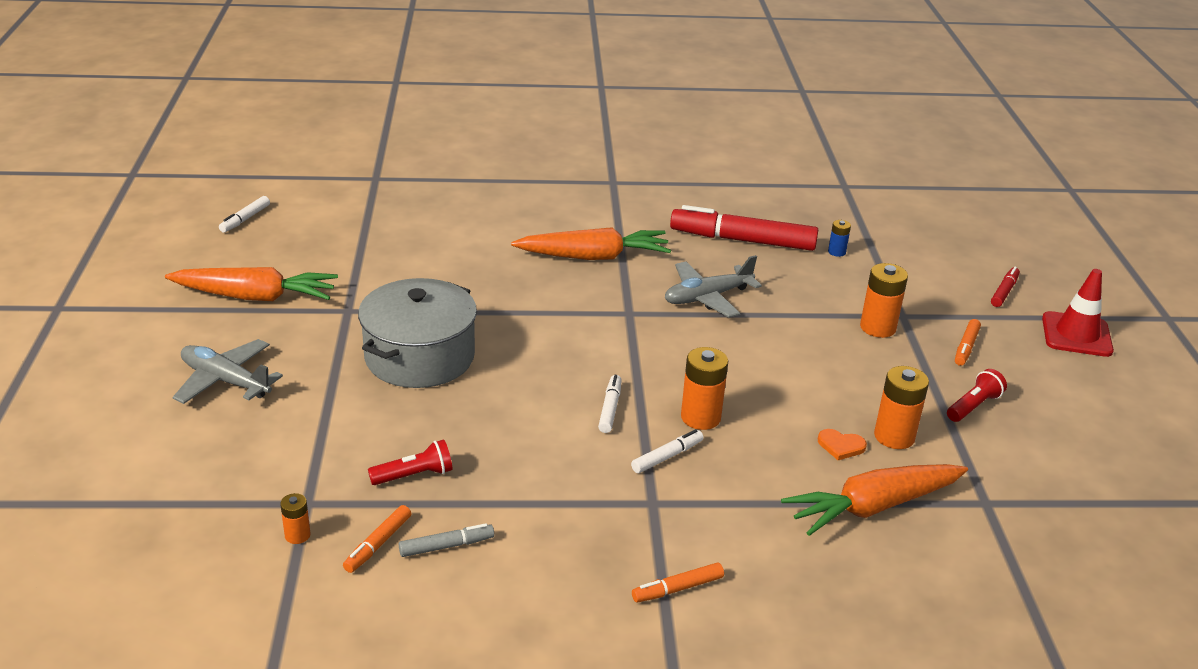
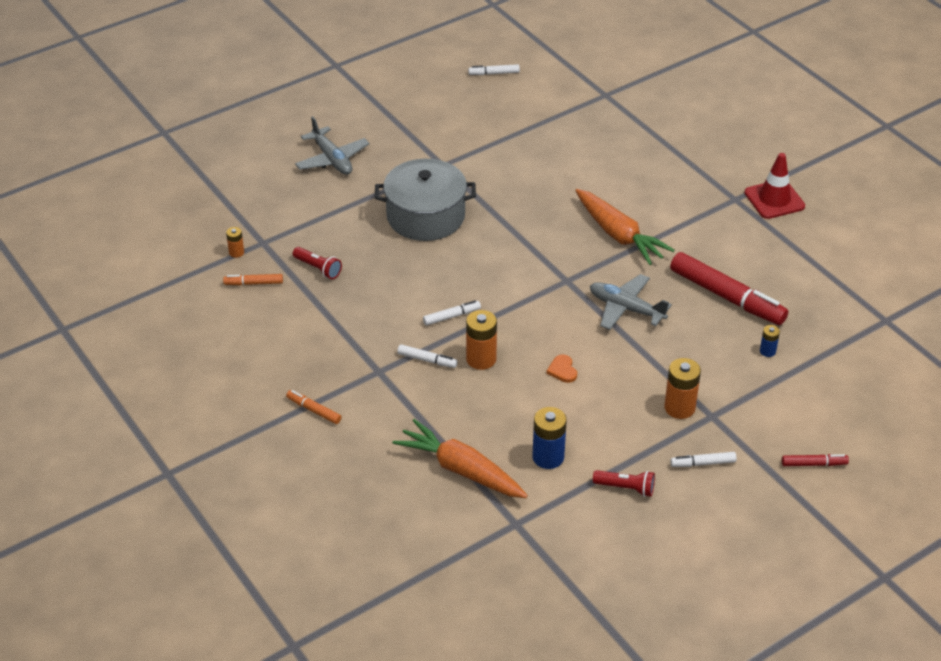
camera: 60 degrees right, 10 degrees up
orange carrot [165,267,338,301] -> none
grey plane [172,339,283,404] -> grey plane turned 150 degrees clockwise [295,116,369,175]
grey marker [399,523,494,557] -> none
red marker [670,205,818,251] -> red marker turned 150 degrees clockwise [670,252,788,325]
orange heart [818,429,867,460] -> orange heart moved to [546,354,577,383]
orange battery [874,366,929,449] -> blue battery [532,407,567,469]
orange marker [955,319,981,366] -> white marker [670,452,737,467]
red traffic cone [1042,269,1114,357] -> red traffic cone moved to [744,153,805,219]

